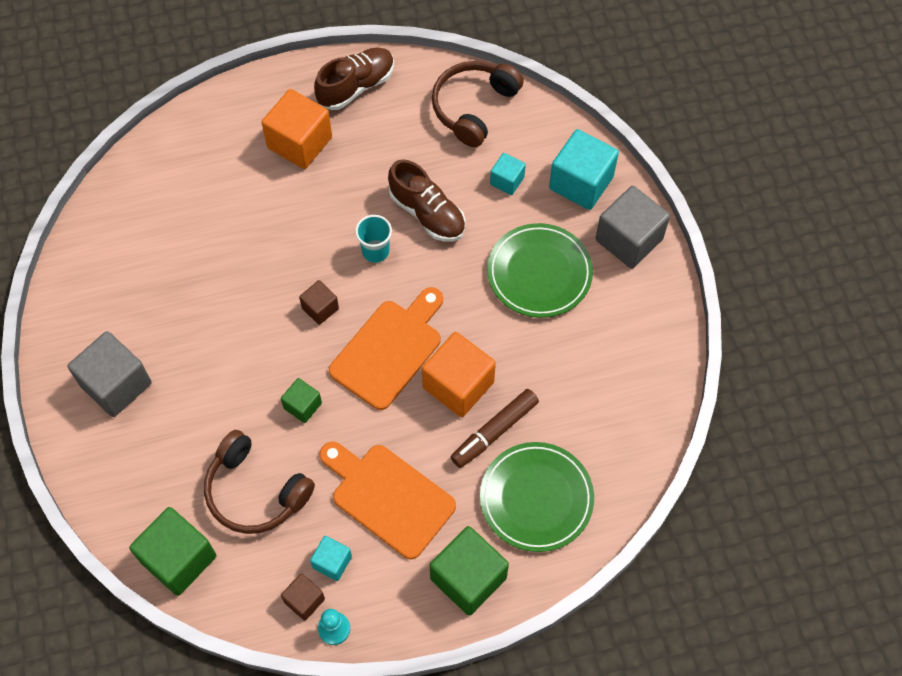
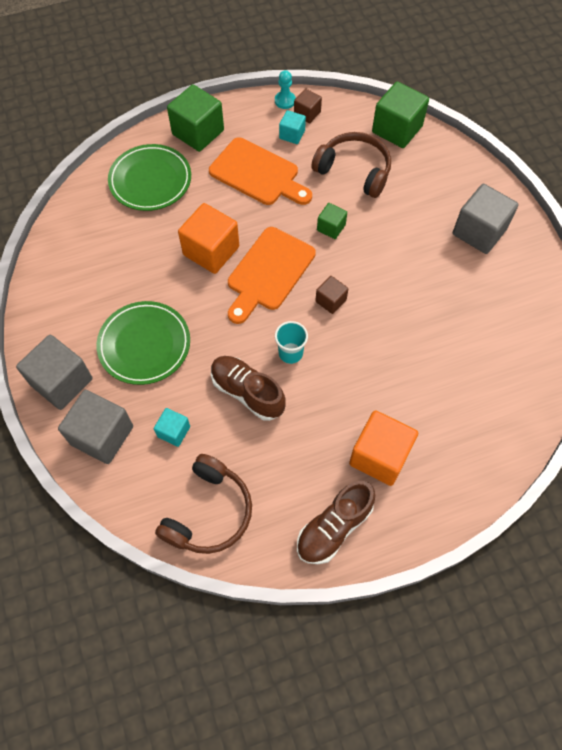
camera: 175 degrees right, 0 degrees up
brown marker [451,389,539,468] -> none
turquoise cube [549,129,619,210] -> grey cube [58,390,133,464]

